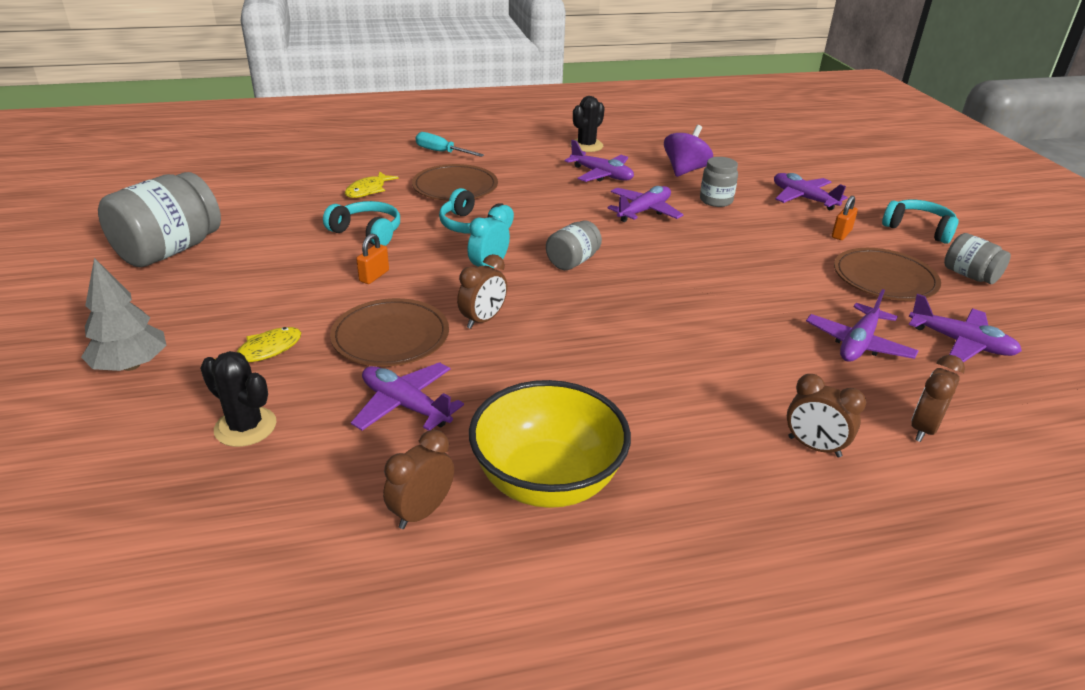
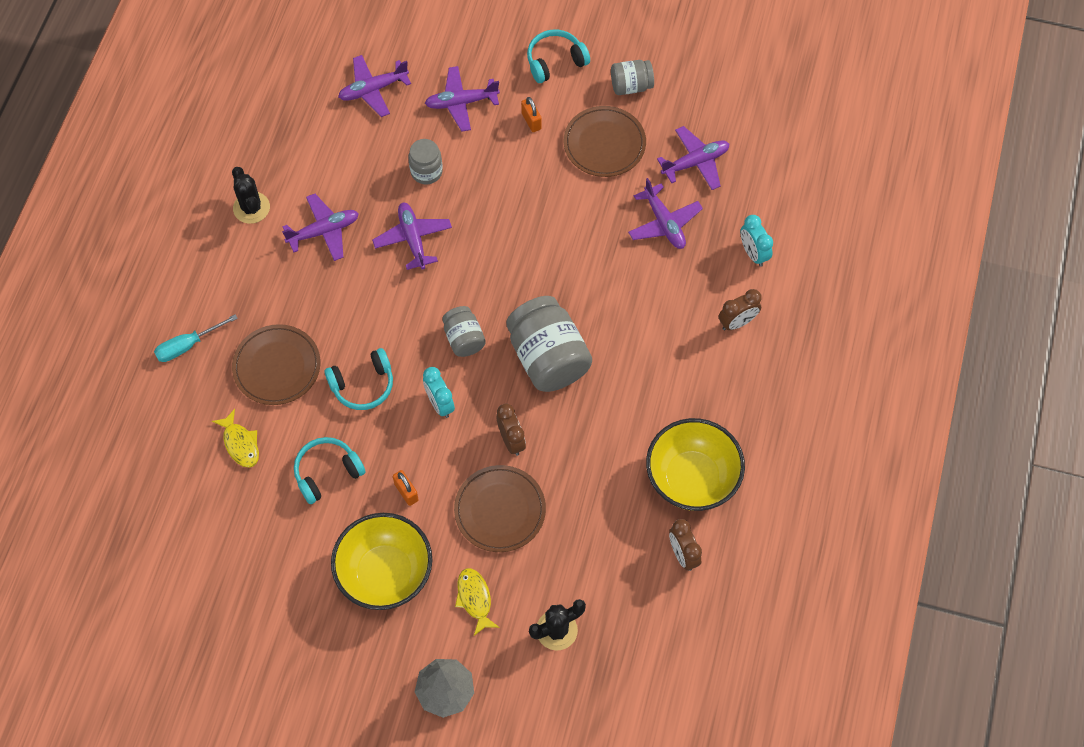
camera: 60 degrees left, 30 degrees up
grey jar [98,172,221,267] -> grey jar moved to [506,296,592,392]
purple plane [351,362,464,431] -> purple plane moved to [338,55,411,117]
purple spinning top [664,125,713,177] -> none
brown clock [911,355,965,442] -> turquoise clock [740,215,773,267]
none -> yellow bowl [331,513,432,610]

